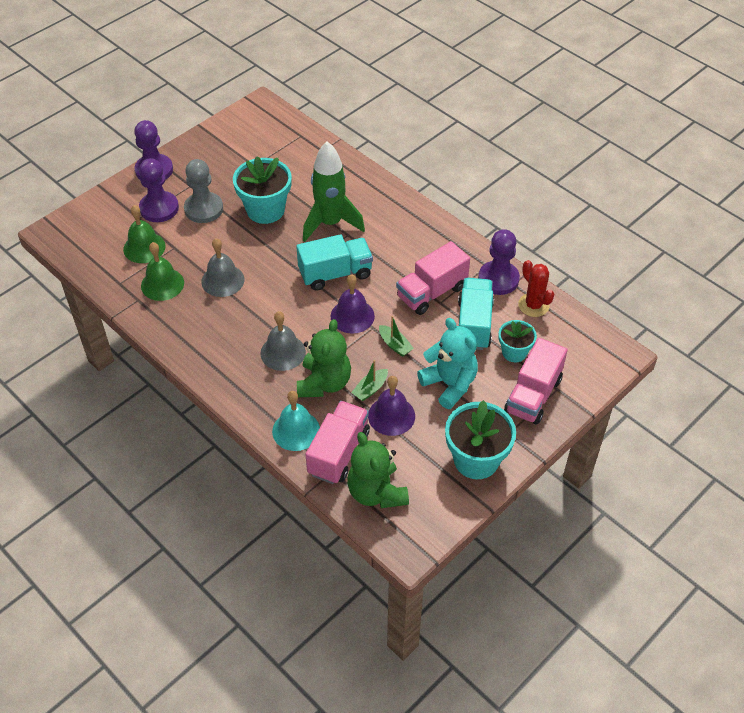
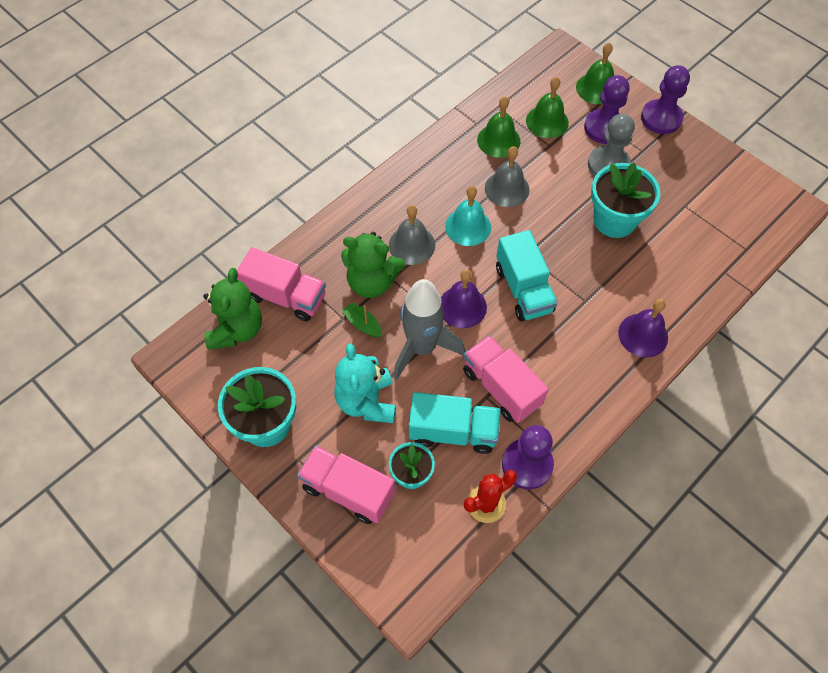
camera: 90 degrees right, 10 degrees up
turquoise bell [272,391,320,451] -> turquoise bell moved to [445,186,491,246]
green rocket [303,142,365,242] -> none
green teddy bear [347,432,409,508] -> green teddy bear turned 120 degrees clockwise [203,268,262,349]
purple bell [368,376,415,436] -> purple bell moved to [618,299,668,358]
green boat [379,316,414,357] -> grey rocket [393,279,465,380]
turquoise teddy bear [417,318,478,409] -> turquoise teddy bear turned 120 degrees clockwise [334,344,396,423]
none -> green bell [576,42,614,104]

